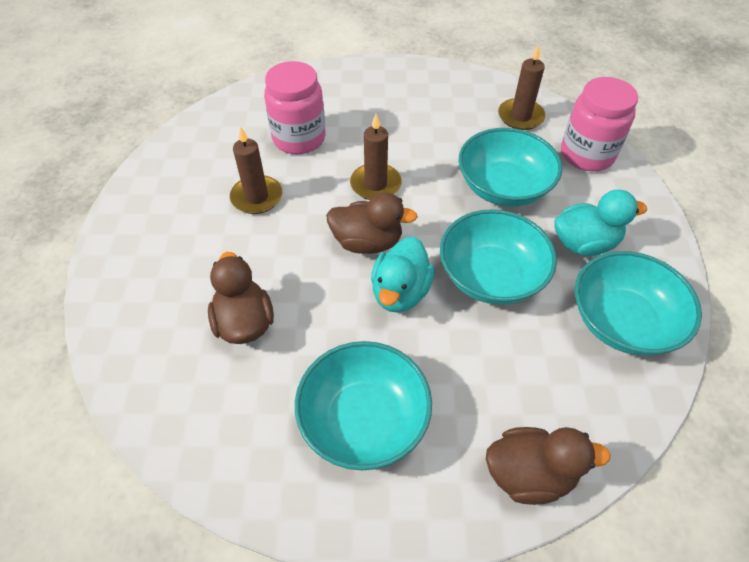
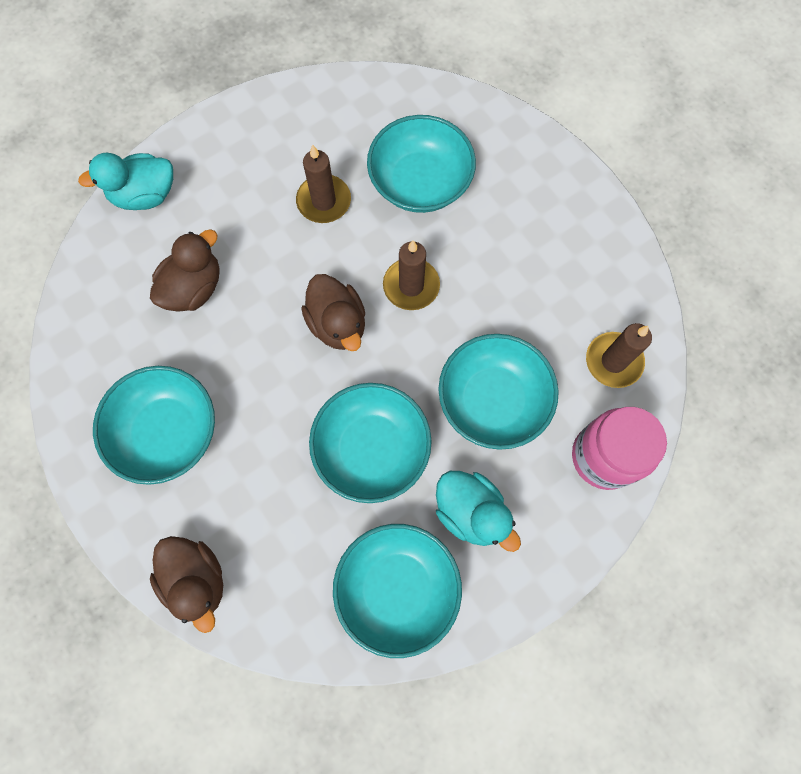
camera: 55 degrees right, 20 degrees up
pink jar [264,61,326,154] -> turquoise bowl [367,115,476,213]
turquoise duck [371,237,435,313] -> turquoise duck moved to [78,152,173,210]

